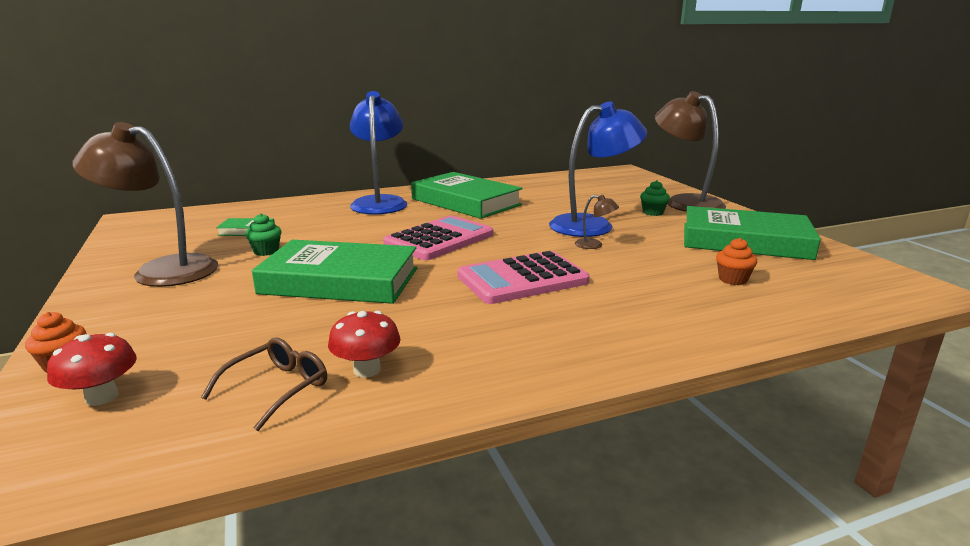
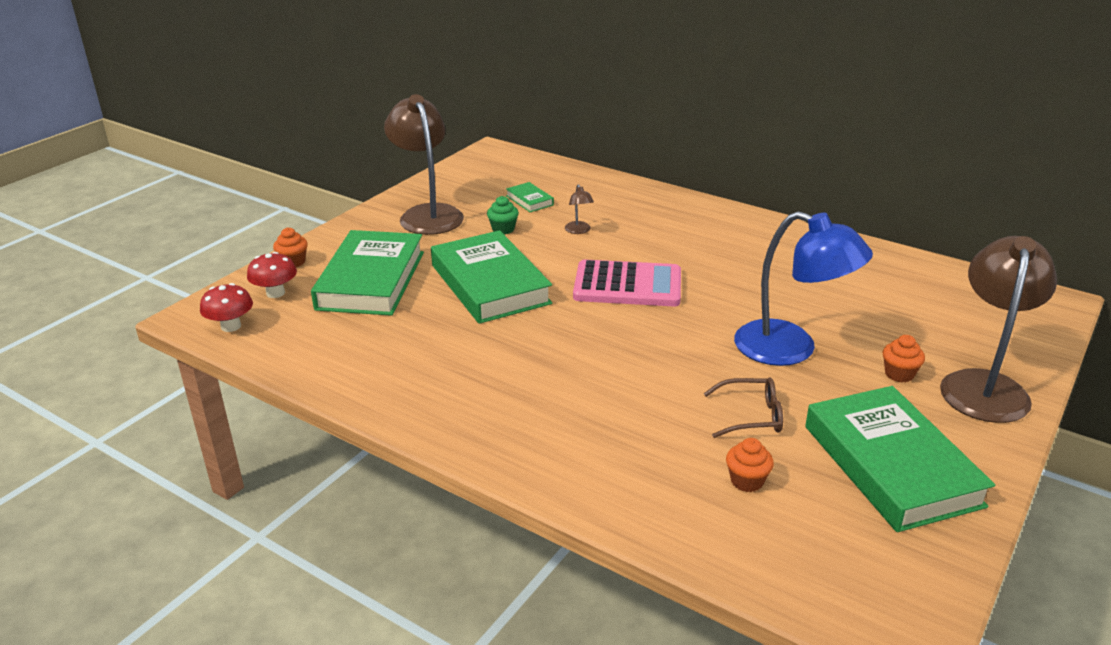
camera: 55 degrees right, 10 degrees up
brown glasses [201,337,327,431] -> brown glasses moved to [704,378,783,438]
red mushroom [328,311,401,378] -> red mushroom moved to [200,283,253,332]
blue lamp [350,91,407,214] -> none
green book [411,172,522,219] -> green book moved to [311,230,424,316]
pink calculator [457,251,590,304] -> none
brown lamp [575,195,619,249] -> brown lamp moved to [565,184,594,234]
green cupcake [640,180,670,216] -> orange cupcake [883,335,925,382]

